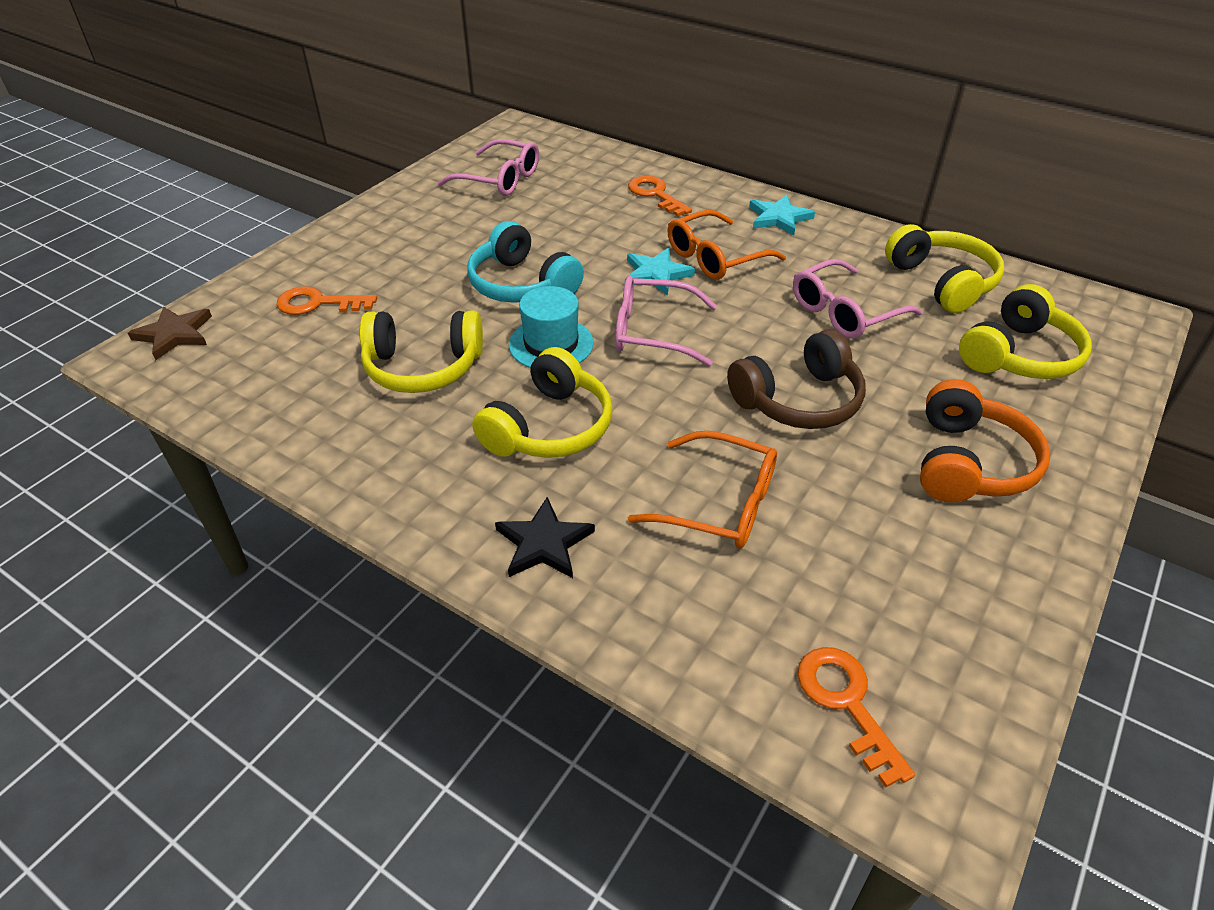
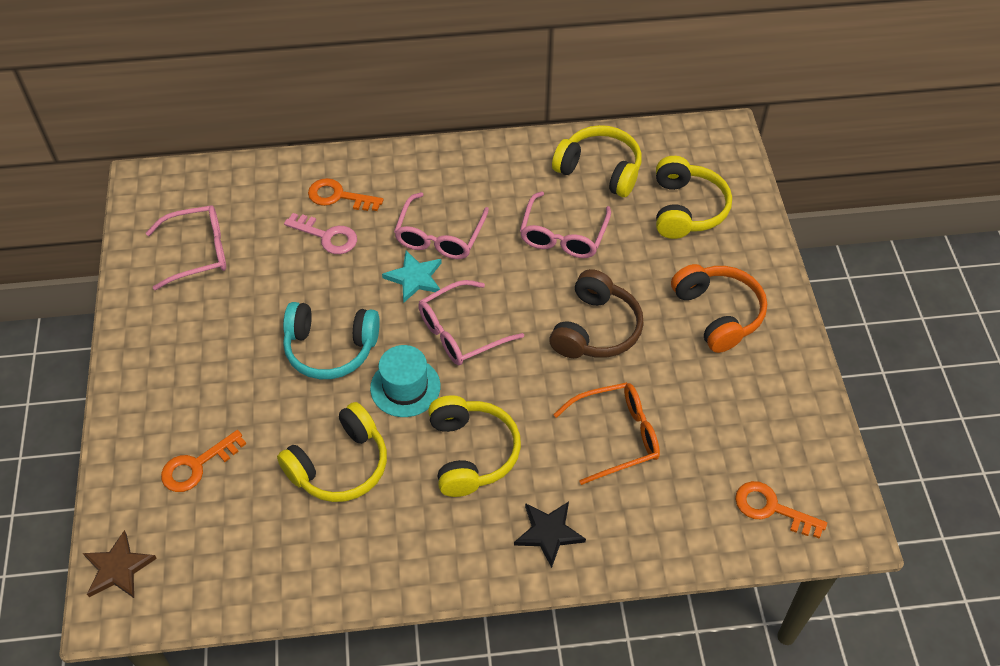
camera: 40 degrees left, 10 degrees up
orange glasses [667,210,786,280] -> pink glasses [394,192,489,259]
turquoise star [749,195,815,236] -> none
none -> pink key [284,213,357,254]

